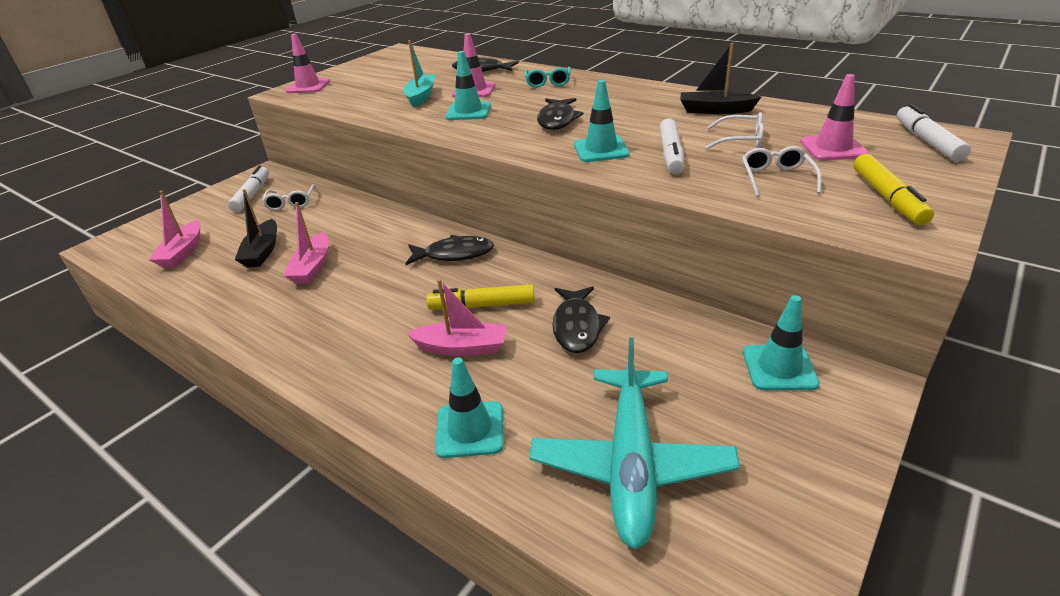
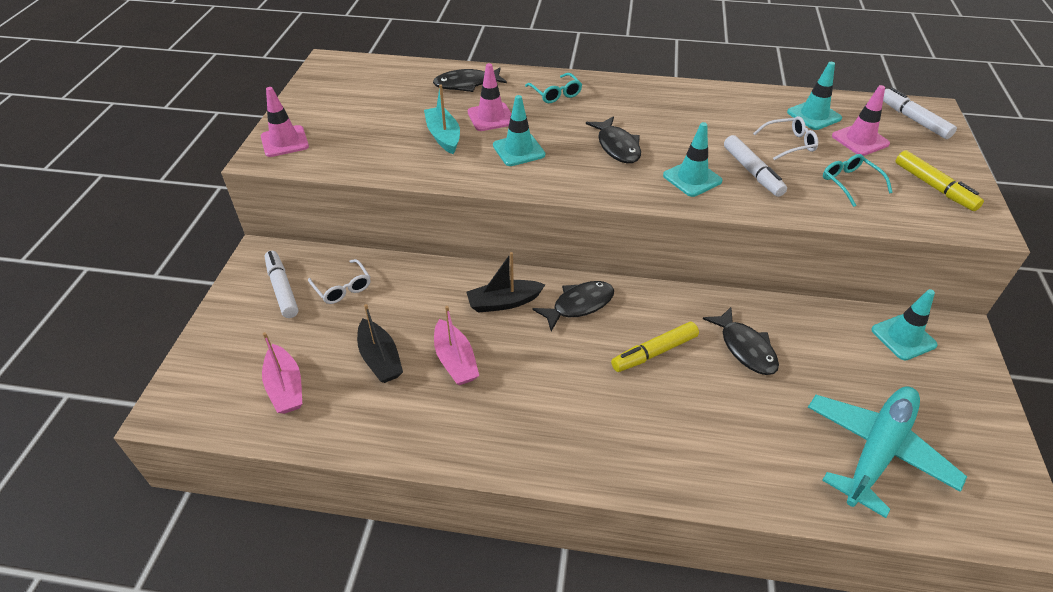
camera: 30 degrees left, 10 degrees up
pink boat [406,279,507,356] -> none
turquoise traffic cone [435,357,504,458] -> turquoise traffic cone moved to [787,62,842,130]
turquoise plane [529,337,740,549] -> turquoise plane turned 120 degrees counterclockwise [808,386,967,518]
black boat [680,43,761,114] -> black boat moved to [466,252,545,313]
white glasses [742,146,822,197] -> turquoise glasses [823,154,893,207]

